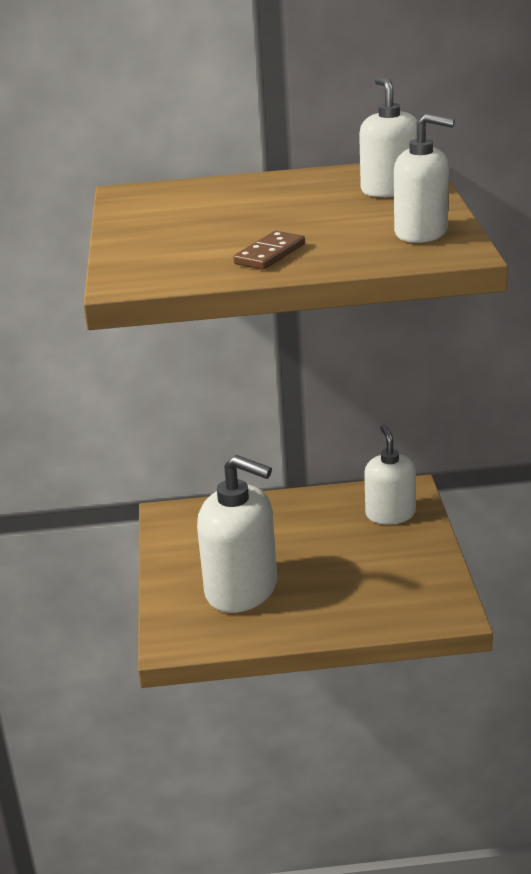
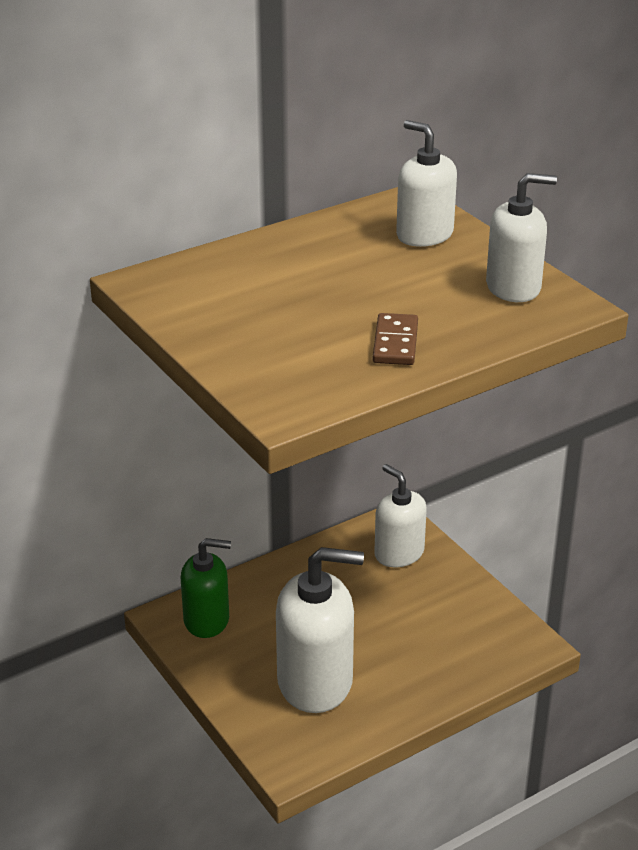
camera: 30 degrees left, 5 degrees up
none -> green soap dispenser [181,538,231,638]

